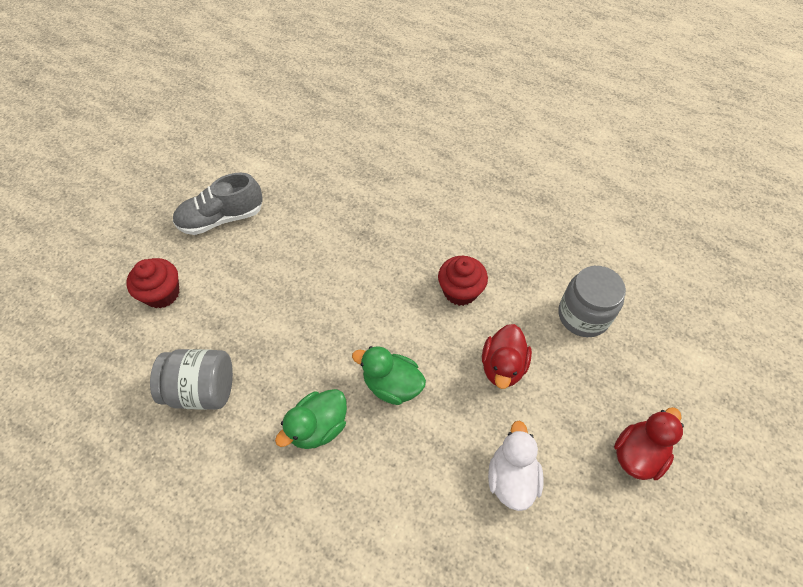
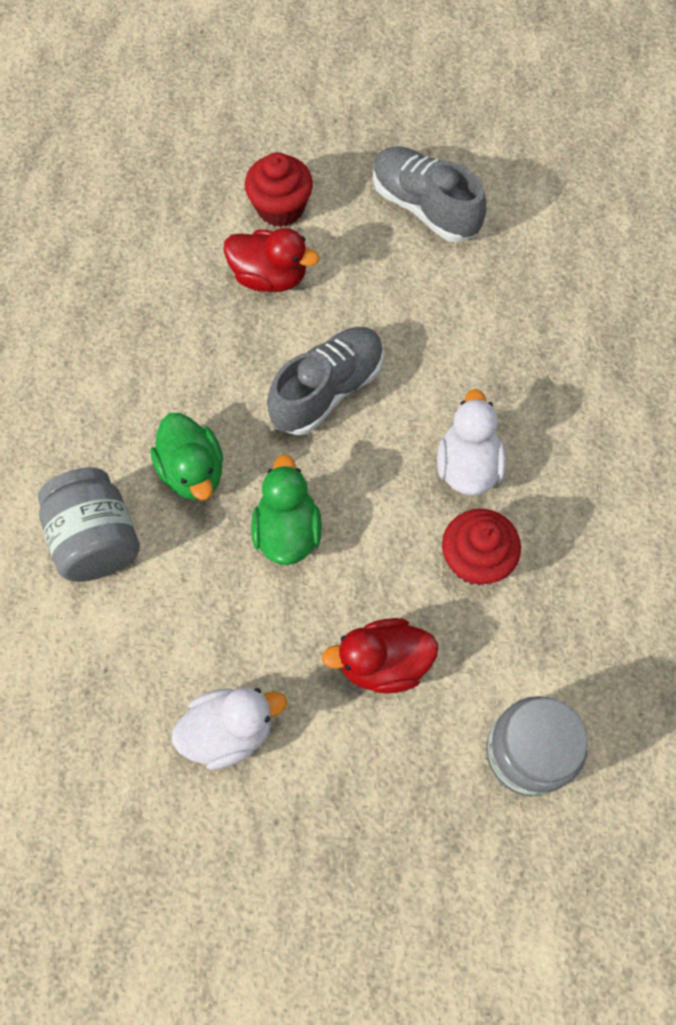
camera: 65 degrees right, 10 degrees up
grey jar [150,349,233,410] -> grey jar moved to [38,468,140,582]
green duck [275,389,347,449] -> green duck turned 135 degrees counterclockwise [150,413,223,500]
red duck [614,407,684,480] -> red duck moved to [224,228,319,292]
none -> grey shoe [267,327,383,435]
none -> white duck [437,389,506,496]

